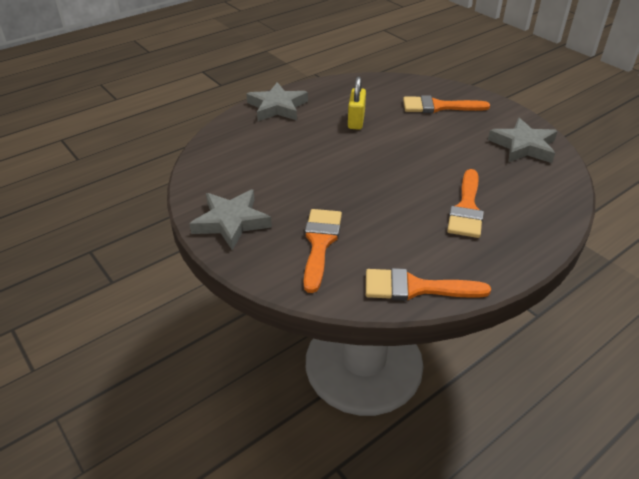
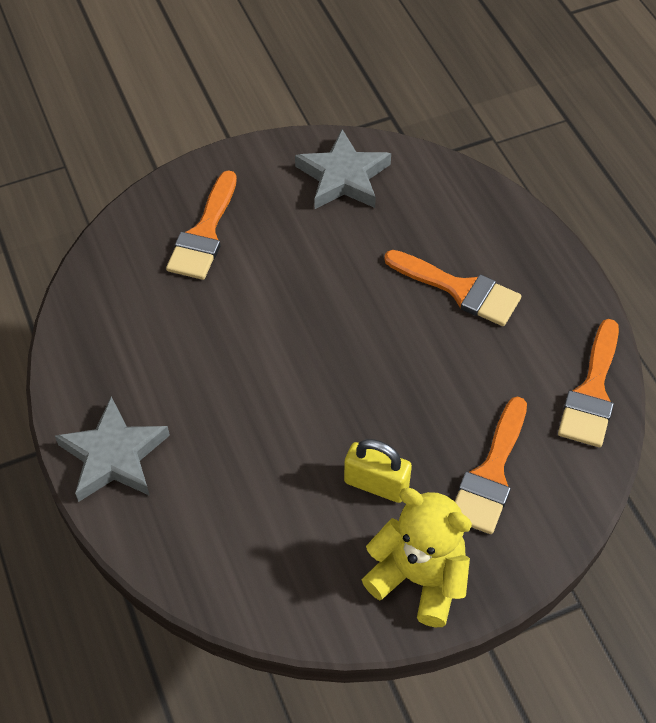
camera: 75 degrees left, 15 degrees up
grey star [189,190,272,250] -> yellow teddy bear [361,488,472,627]
orange brush [304,209,342,293] -> orange brush turned 90 degrees counterclockwise [455,397,527,534]
yellow padlock [348,76,366,130] -> yellow padlock moved to [344,439,412,503]

